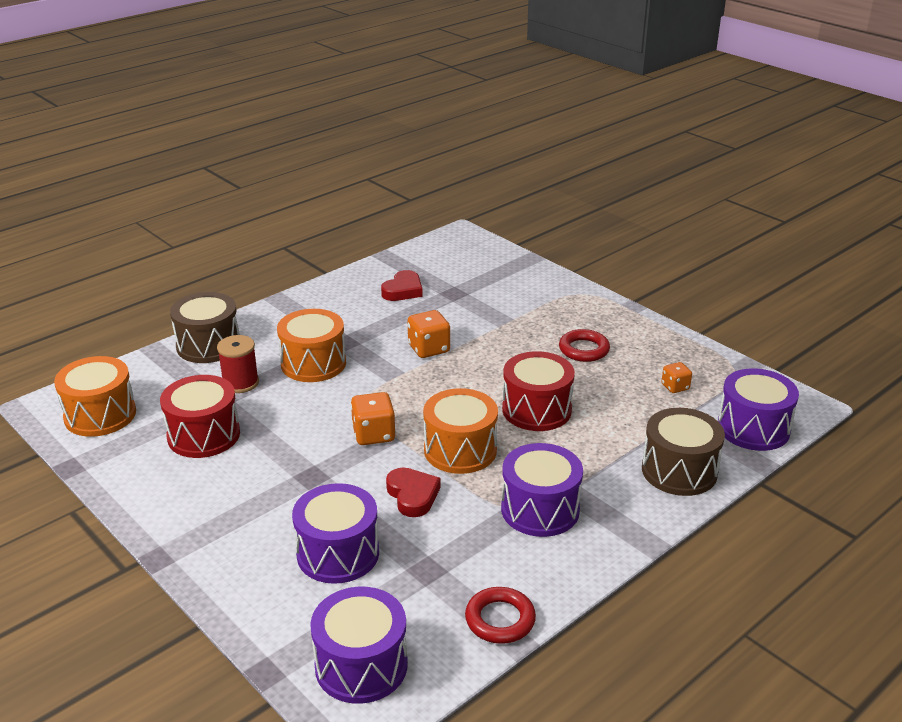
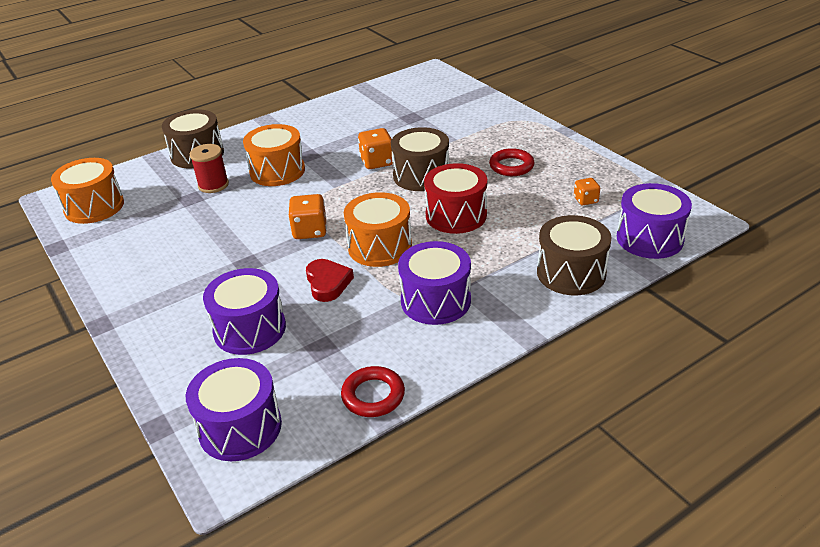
camera: 10 degrees right, 5 degrees up
red drum [160,375,240,458] -> none
red heart [381,270,423,301] -> none
none -> brown drum [391,127,449,191]

